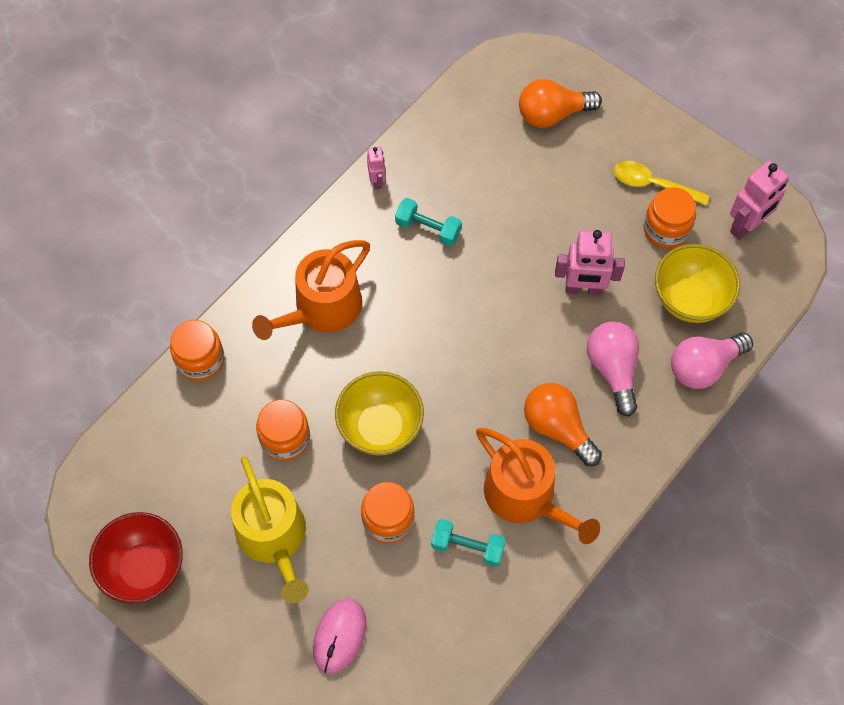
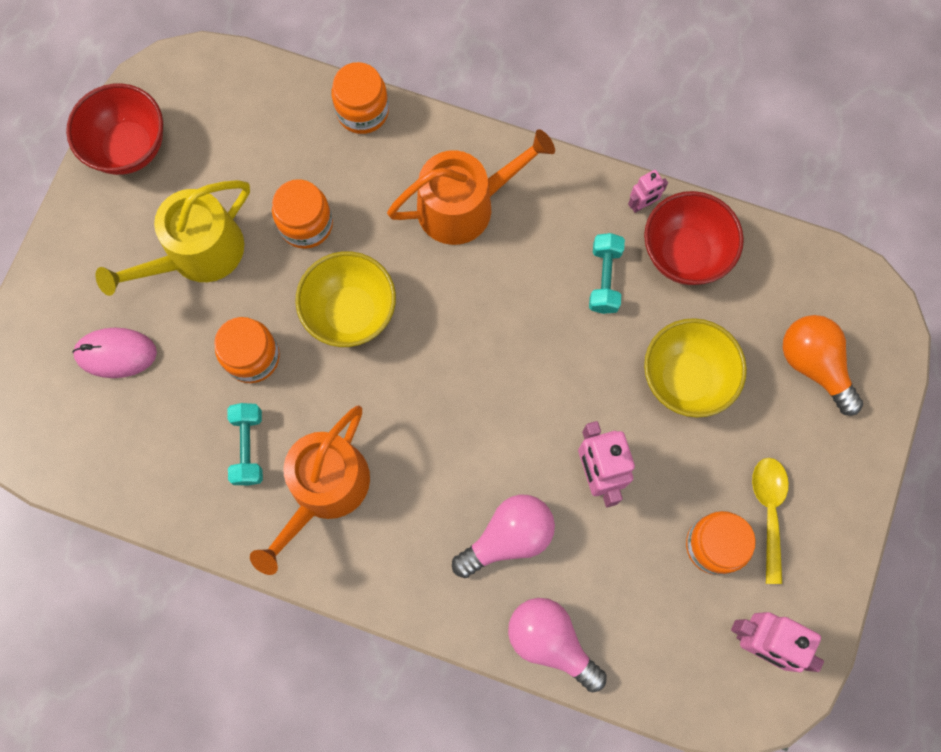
camera: 70 degrees right, 10 degrees up
orange watering can [252,240,370,340] -> orange watering can turned 135 degrees clockwise [387,129,555,245]
orange light bulb [524,383,602,466] -> none
yellow bowl [655,244,740,323] -> yellow bowl moved to [644,318,747,418]
none -> red bowl [644,191,744,285]

